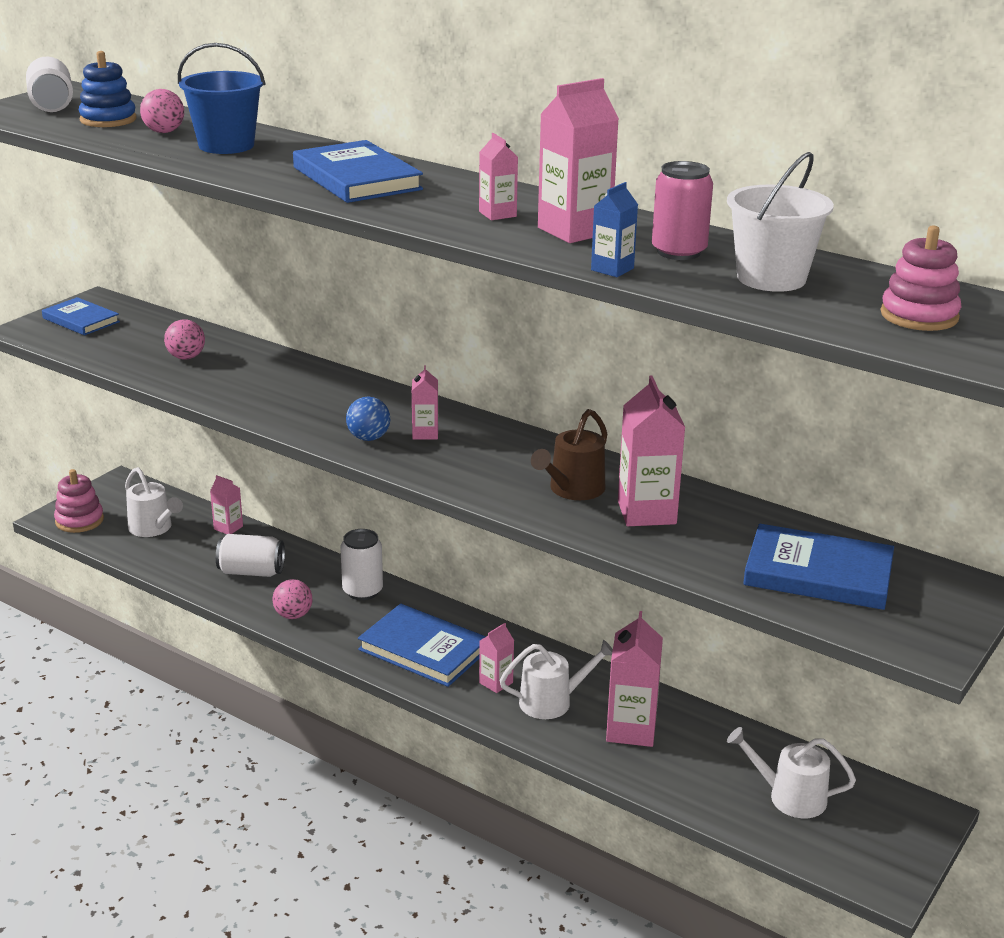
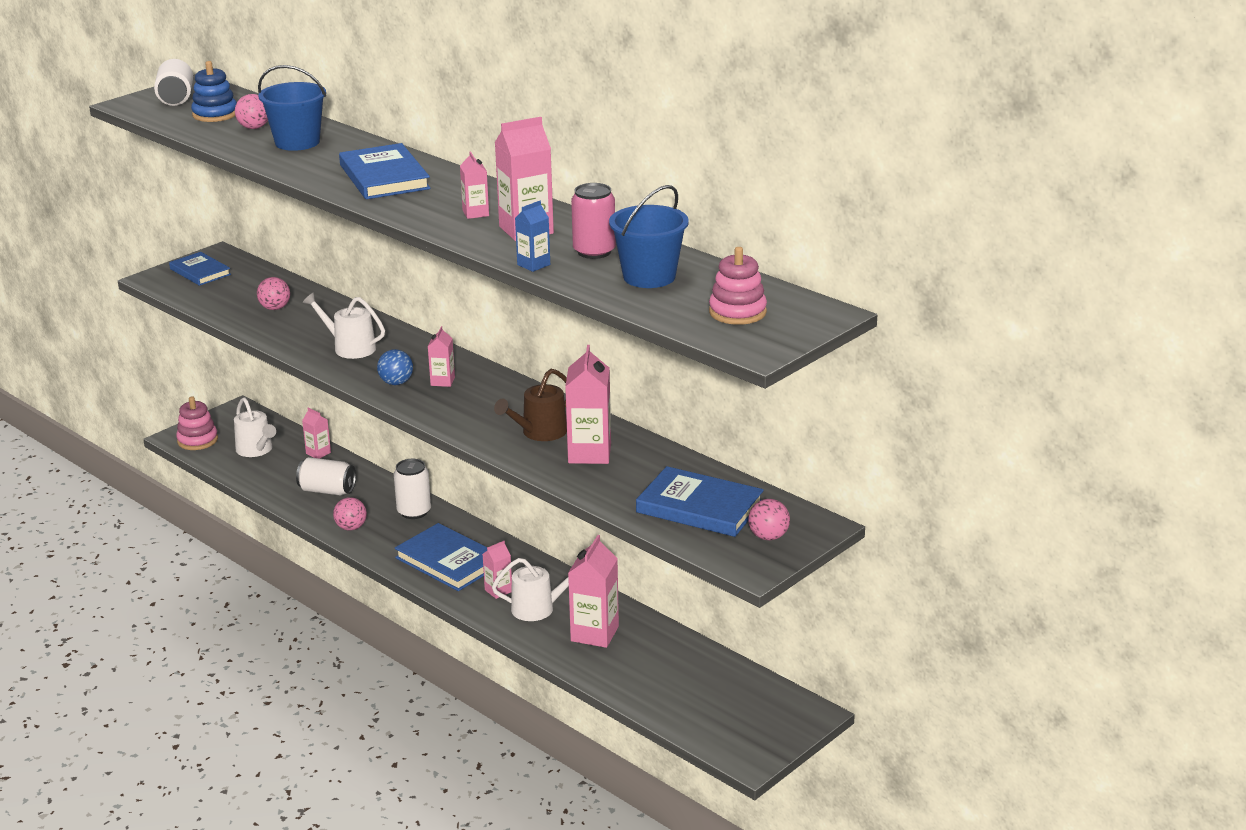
camera: 10 degrees right, 0 degrees up
white bucket [727,152,834,292] -> blue bucket [609,185,689,288]
white watering can [727,727,856,818] -> white watering can moved to [302,292,385,359]
none -> pink ball [748,499,790,540]

